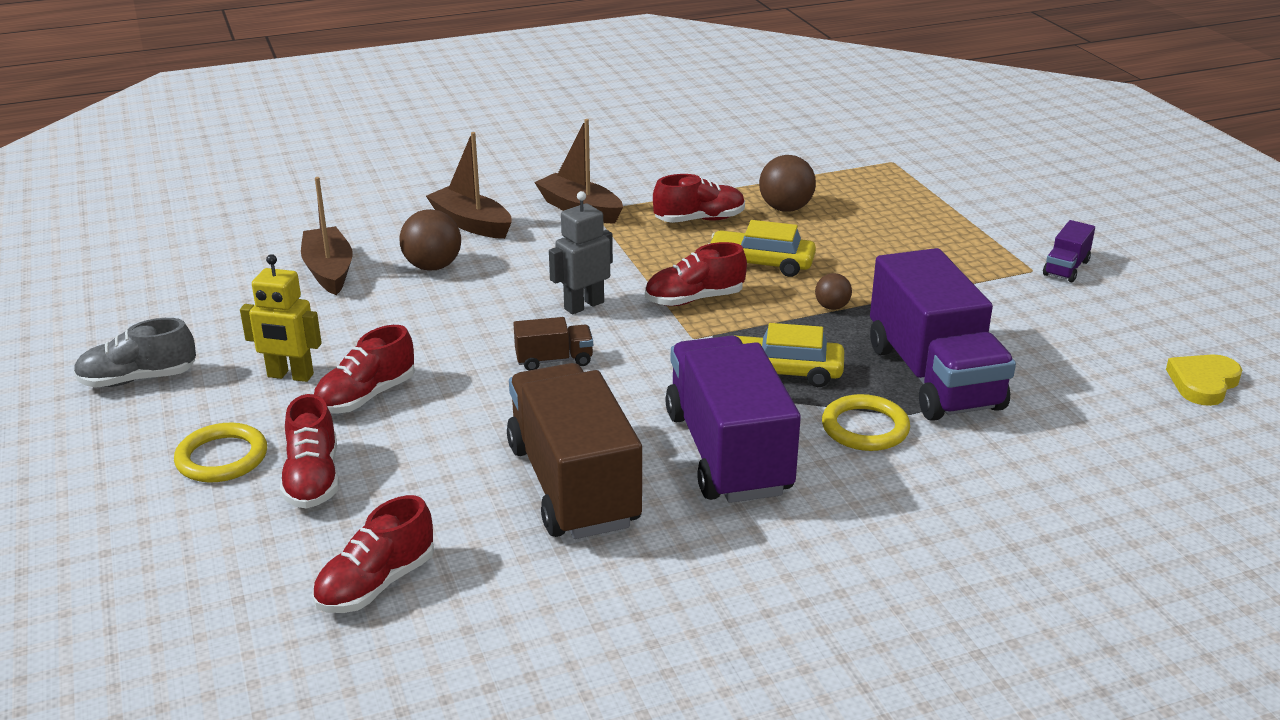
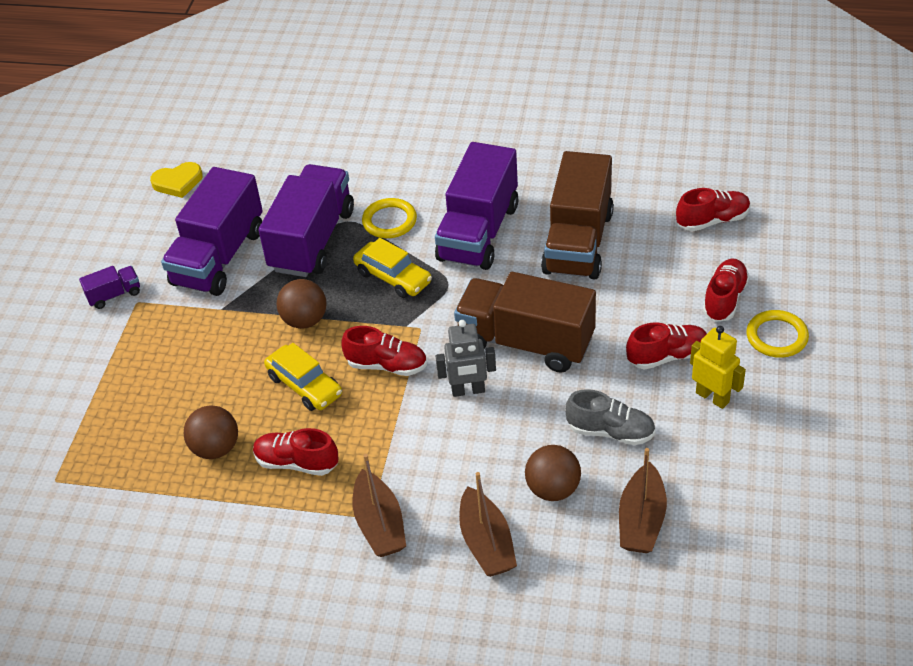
camera: 145 degrees left, 15 degrees up
grey shoe [74,318,196,388] -> grey shoe moved to [565,389,656,445]
brown truck [513,317,593,371] -> brown truck [454,272,596,373], size x2.31
brown ball [815,273,852,310] -> brown ball [277,279,326,329], size x1.75
none -> purple truck [161,167,263,296]

